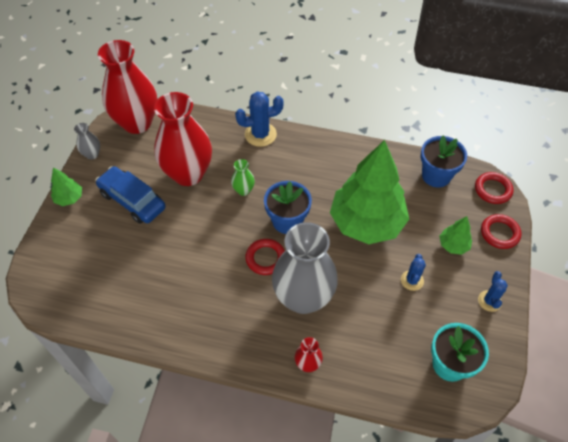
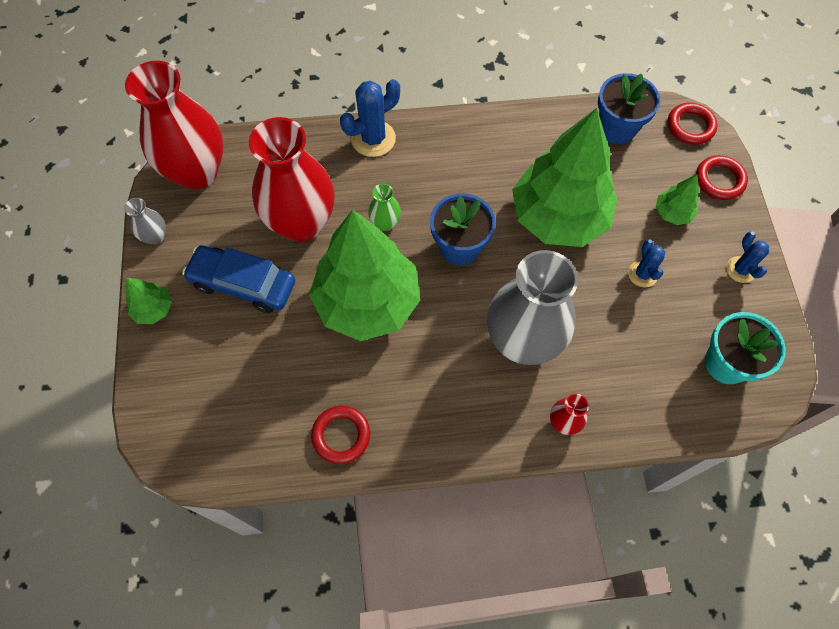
camera: 20 degrees left, 10 degrees up
red ring [245,239,285,275] -> red ring moved to [311,406,370,464]
none -> green tree [309,210,420,341]

